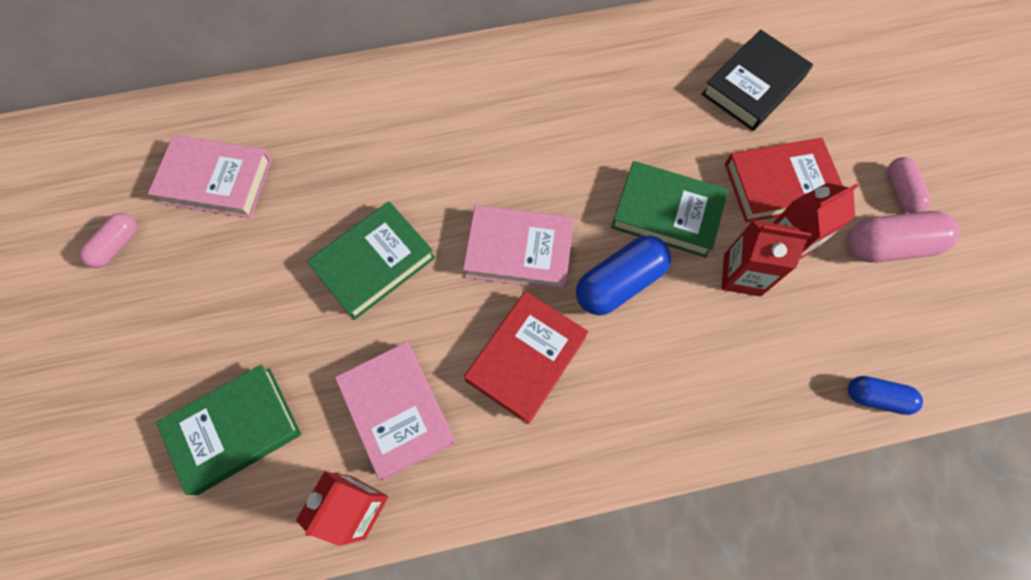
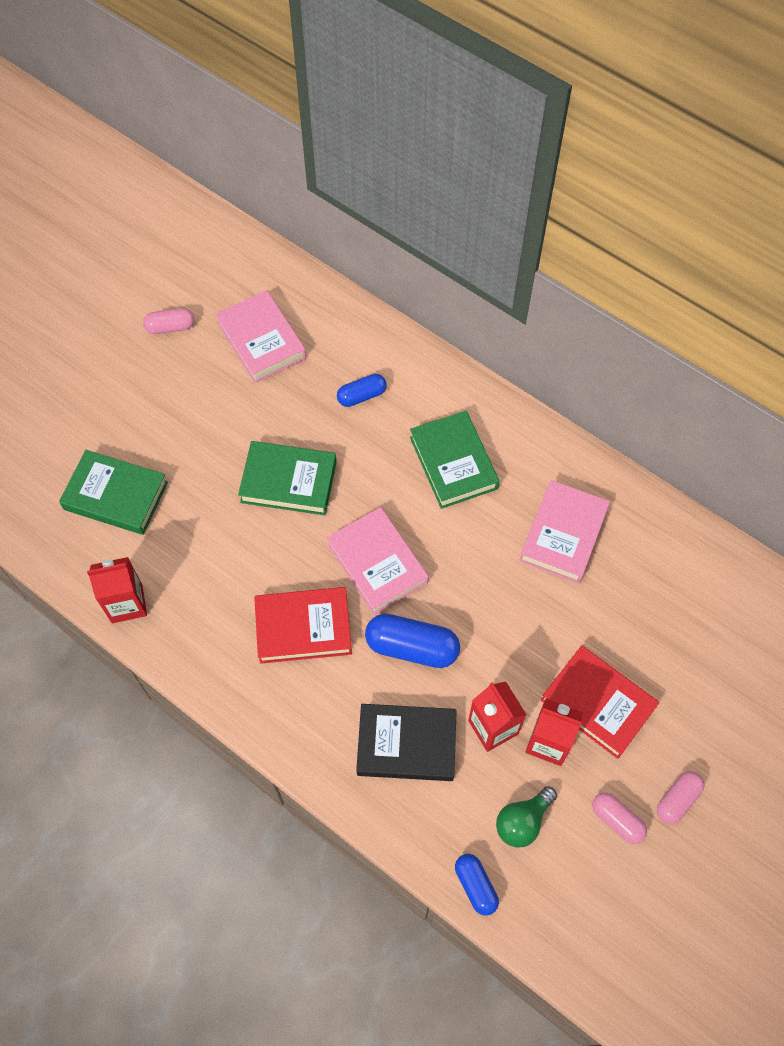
camera: 50 degrees right, 5 degrees down
pink book [335,342,455,480] -> pink book moved to [519,480,610,583]
green book [611,161,728,258] -> green book moved to [410,411,499,509]
black book [702,29,813,131] -> black book moved to [356,704,457,781]
pink capsule [847,211,960,263] -> pink capsule [592,792,647,844], size x0.60
none -> blue capsule [337,374,387,407]
none -> green light bulb [496,786,557,848]

